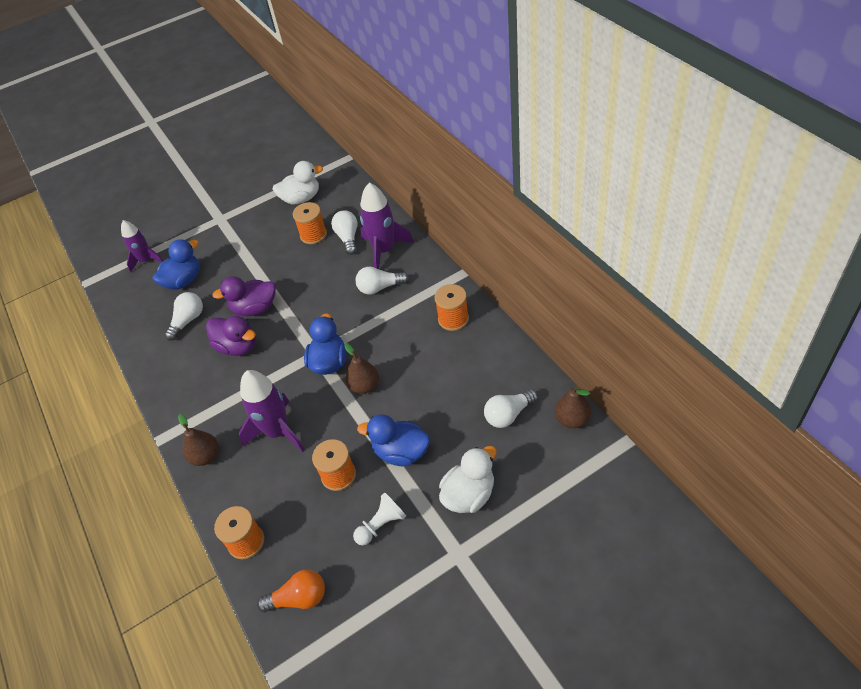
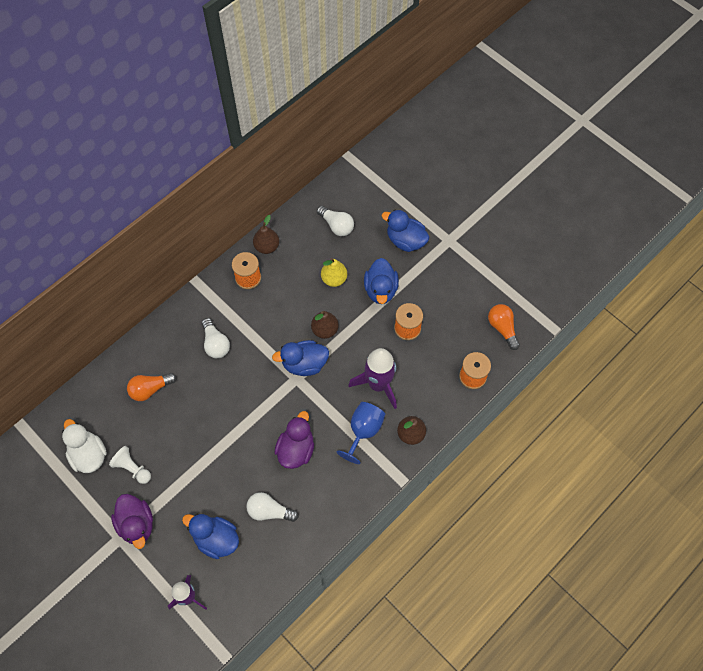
camera: 110 degrees left, 15 degrees up
purple duck [212,276,276,316] -> purple duck moved to [111,494,153,549]
orange spool [293,202,327,244] -> none
white light bulb [331,211,358,255] -> orange light bulb [127,373,177,401]
white pawn [353,492,406,545] -> white pawn moved to [109,446,151,484]
purple rocket [360,182,414,269] -> none
white duck [439,446,497,513] -> blue duck [382,210,430,252]
brown pear [555,386,591,428] -> brown pear moved to [253,215,279,254]
none -> yellow pear [321,258,347,287]
none -> blue goblet [337,402,385,464]

